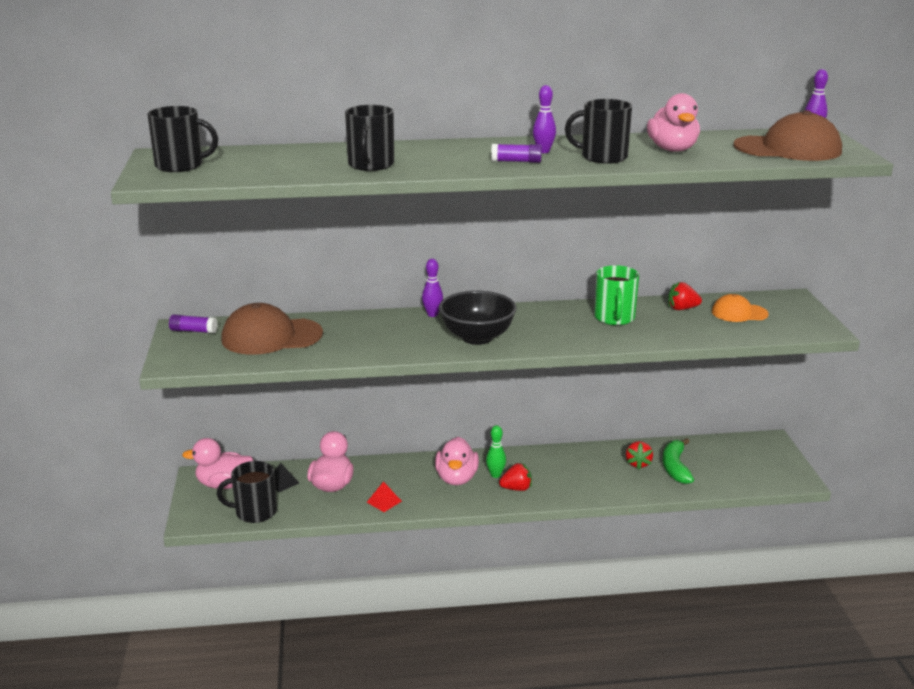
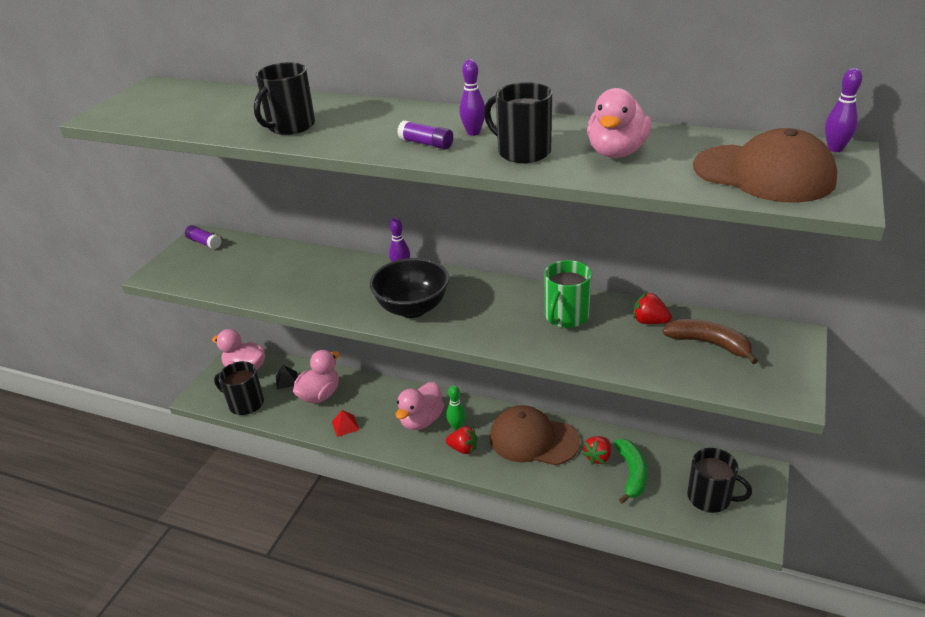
camera: 30 degrees right, 10 degrees up
black mug [147,106,218,172] -> black mug moved to [687,448,752,513]
brown cap [221,303,323,355] -> brown cap moved to [490,405,580,465]
green banana [662,438,694,484] -> green banana turned 150 degrees clockwise [614,439,648,504]
orange cap [712,294,769,322] -> brown banana [662,319,758,364]

